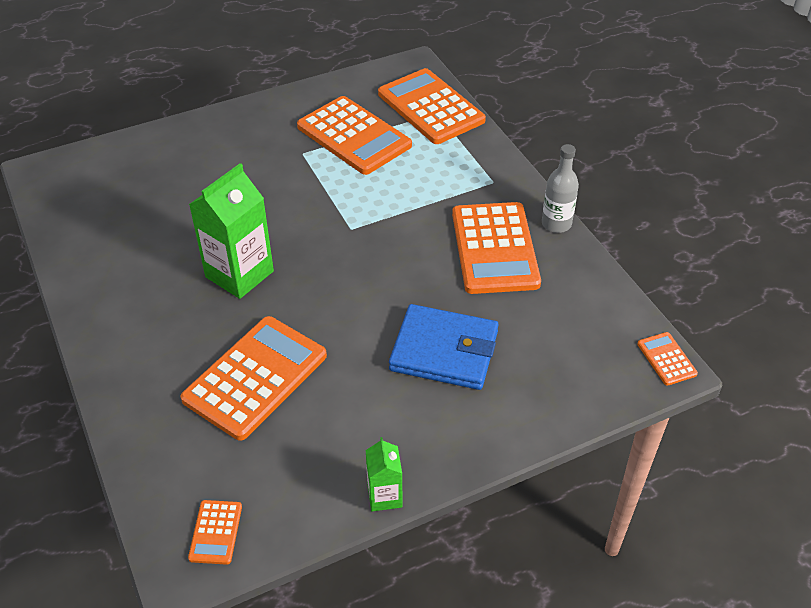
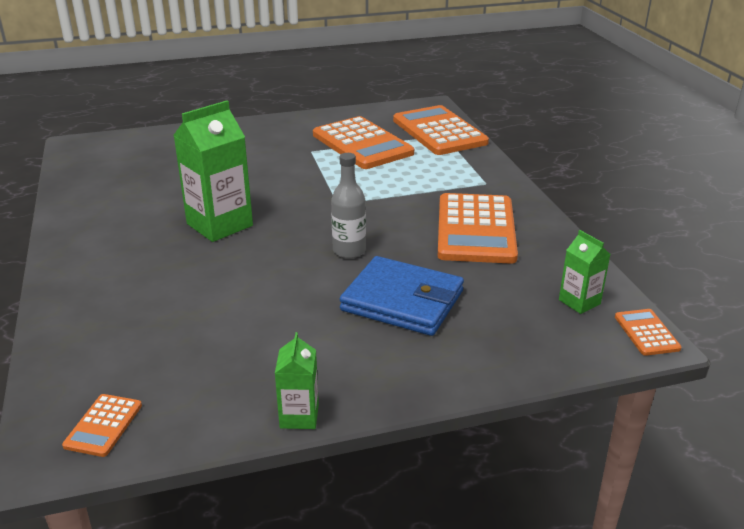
camera: 10 degrees right, 15 degrees down
orange calculator [180,316,327,441] -> none
grey bottle [542,144,579,233] -> grey bottle moved to [331,153,366,259]
none -> green carton [559,230,610,314]

